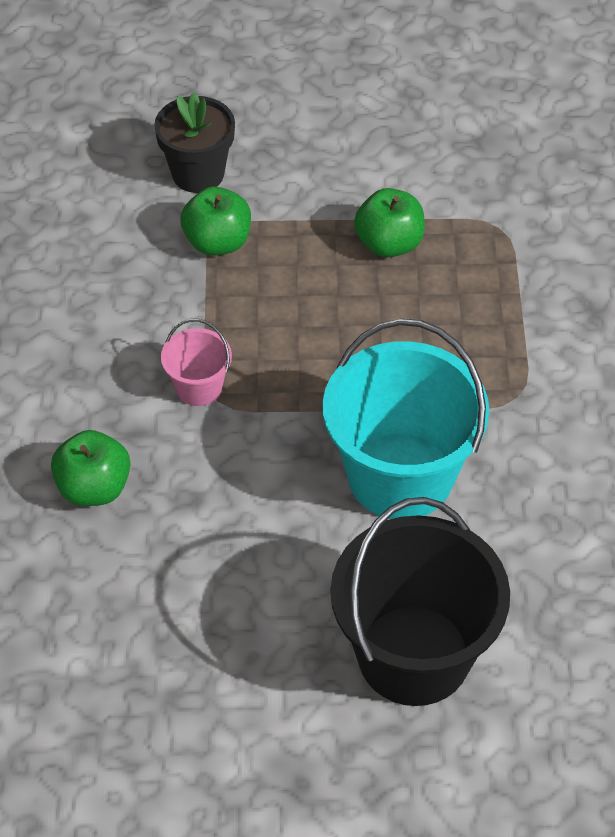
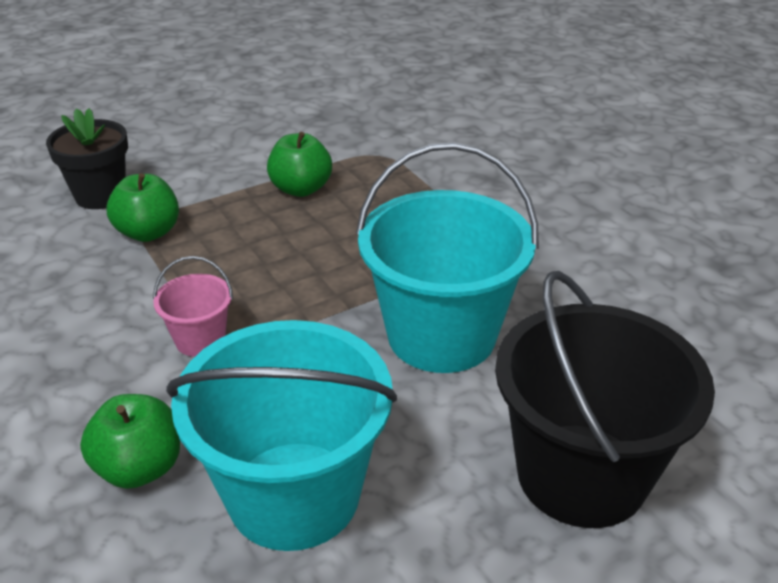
camera: 30 degrees left, 15 degrees down
none -> turquoise bucket [166,320,397,551]

